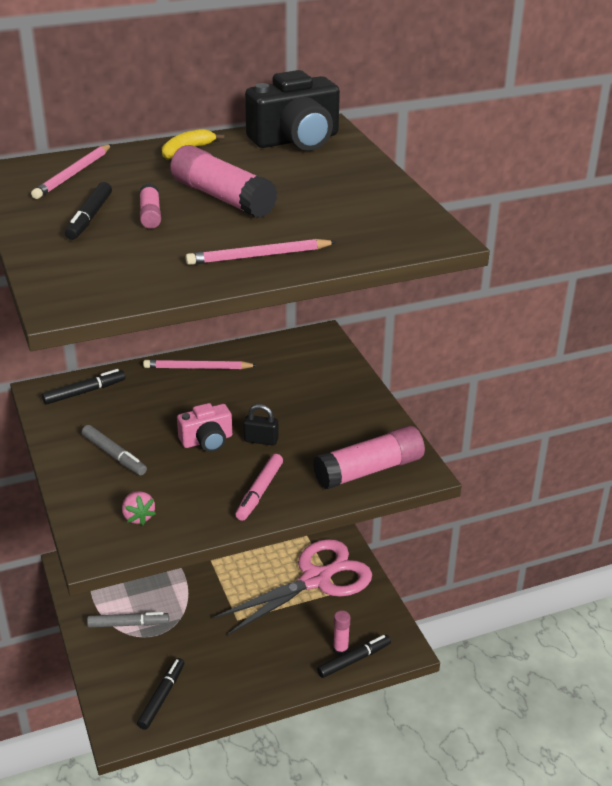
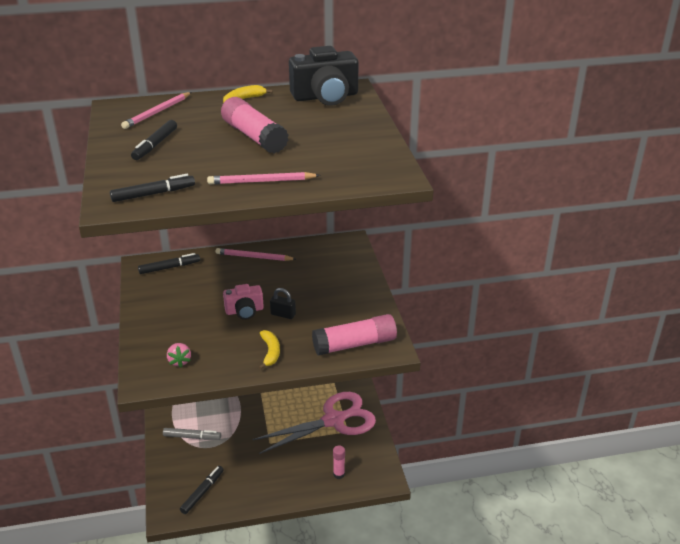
camera: 10 degrees right, 0 degrees up
grey marker [82,425,147,475] -> none
pink glue stick [139,183,161,229] -> none
pink marker [235,454,283,521] -> yellow banana [259,330,280,370]
black marker [317,635,391,678] -> black marker moved to [110,174,195,202]

